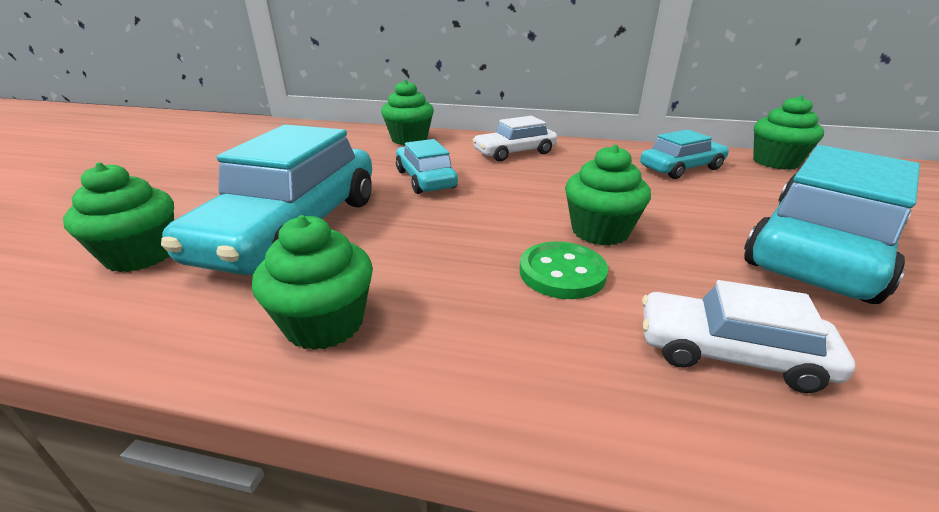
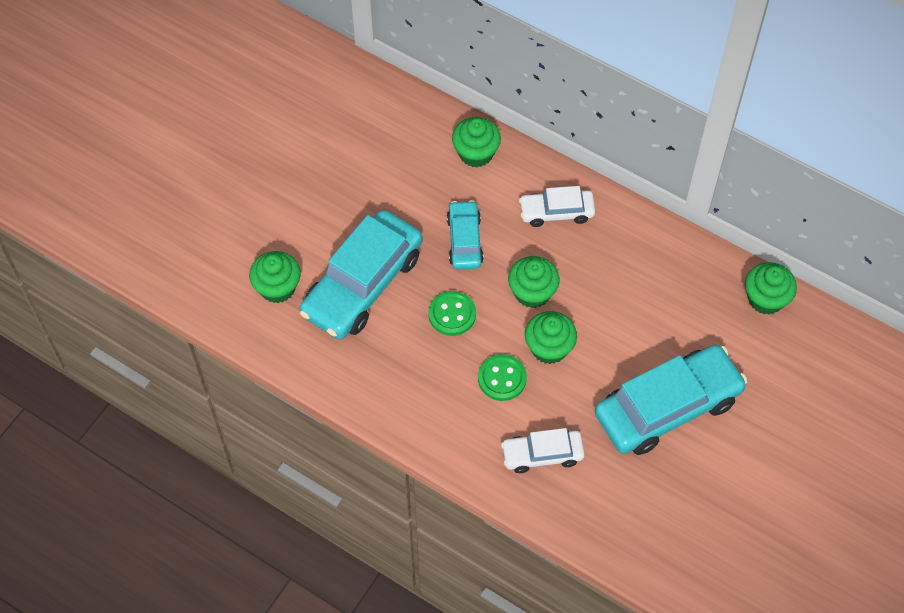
camera: 20 degrees right, 30 degrees up
green cupcake [252,215,373,350] -> green cupcake moved to [508,256,560,308]
turquoise car [640,130,729,179] -> none
white car [642,280,855,393] -> white car turned 45 degrees counterclockwise [501,428,585,473]
none -> green button [428,291,476,336]

